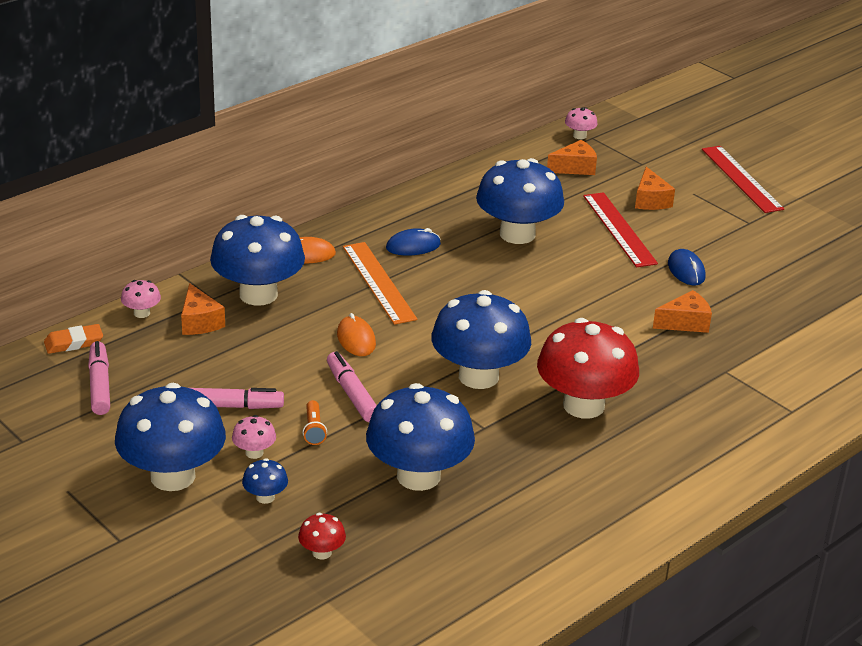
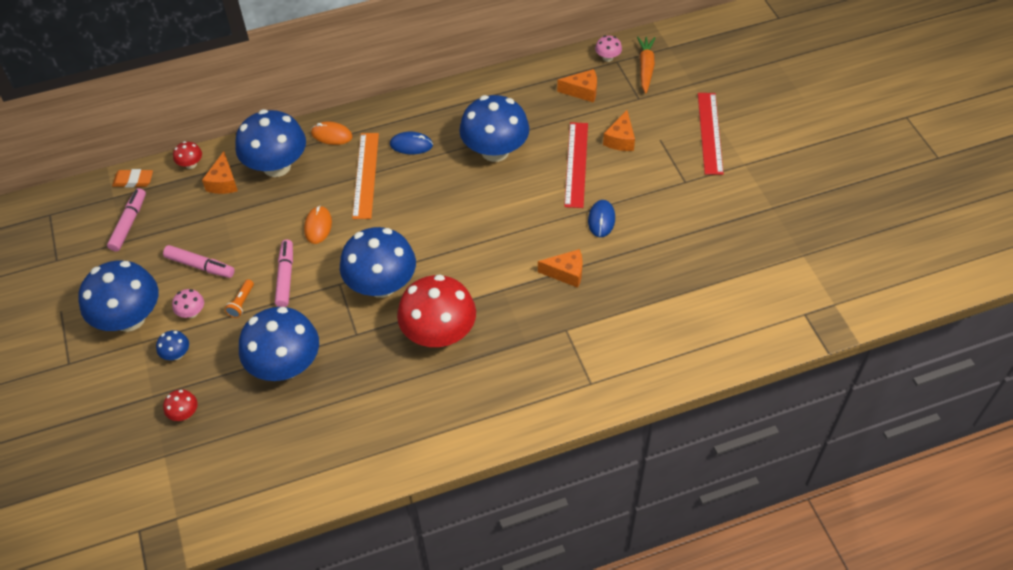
camera: 25 degrees right, 20 degrees up
pink mushroom [121,280,161,318] -> red mushroom [173,141,202,169]
none -> orange carrot [637,36,655,94]

